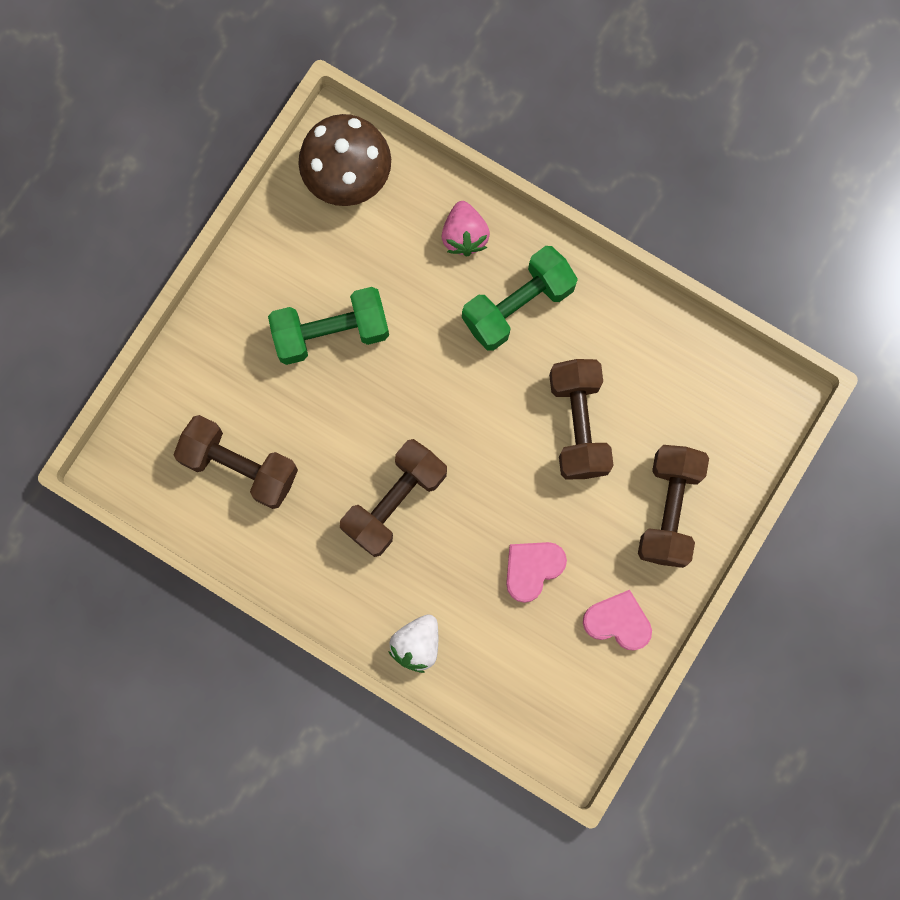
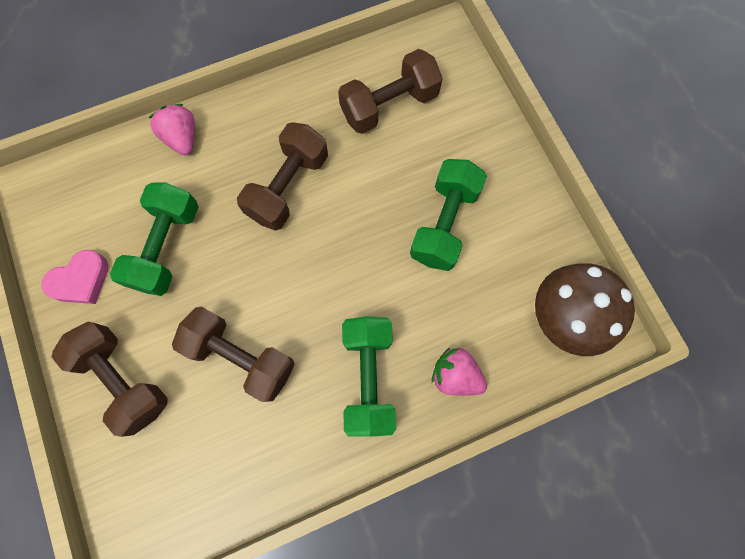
camera: 125 degrees right, 5 degrees down
brown dumbbell [340,439,447,557] -> brown dumbbell turned 45 degrees clockwise [237,122,328,231]
white strawberry [388,614,438,673] -> pink strawberry [149,104,195,155]
pink heart [506,542,567,603] -> green dumbbell [110,182,198,296]

